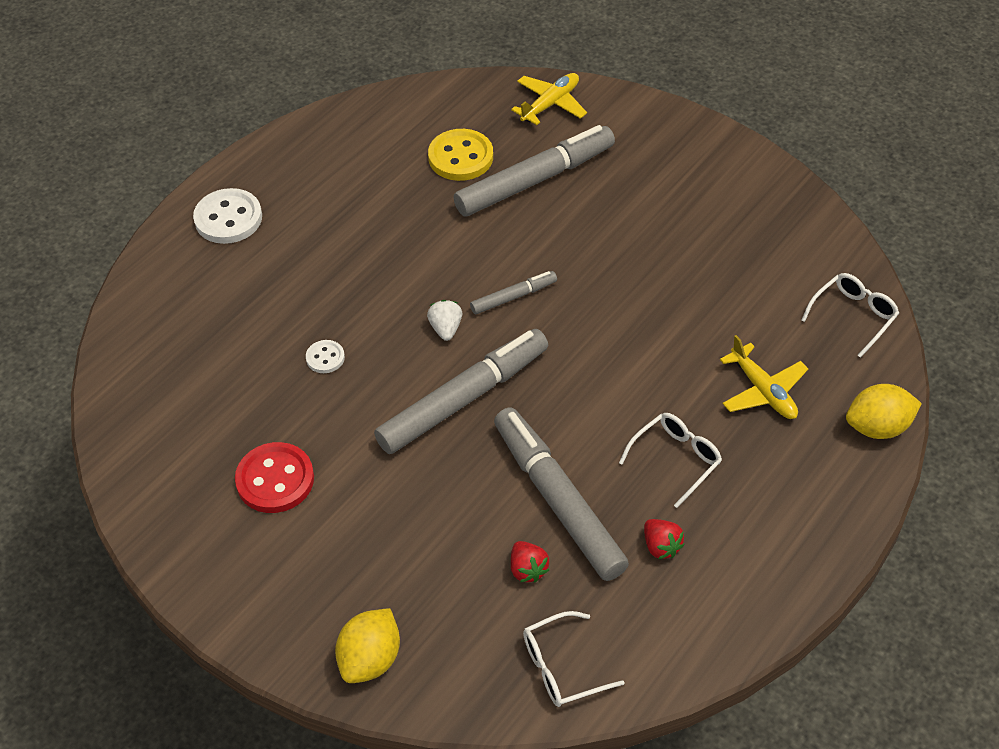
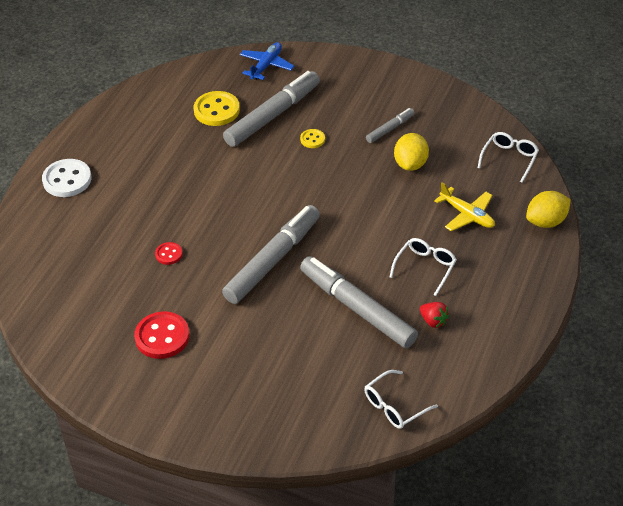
camera: 15 degrees left, 5 degrees down
white button [306,340,345,373] -> red button [155,242,183,265]
yellow lemon [335,608,400,683] -> yellow lemon moved to [394,133,429,171]
white strawberry [427,300,462,341] -> none
grey marker [470,271,557,314] -> grey marker moved to [366,108,415,143]
yellow plane [511,73,587,125] -> blue plane [240,42,295,80]
red strawberry [511,541,549,583] -> none
none -> yellow button [300,129,325,148]

